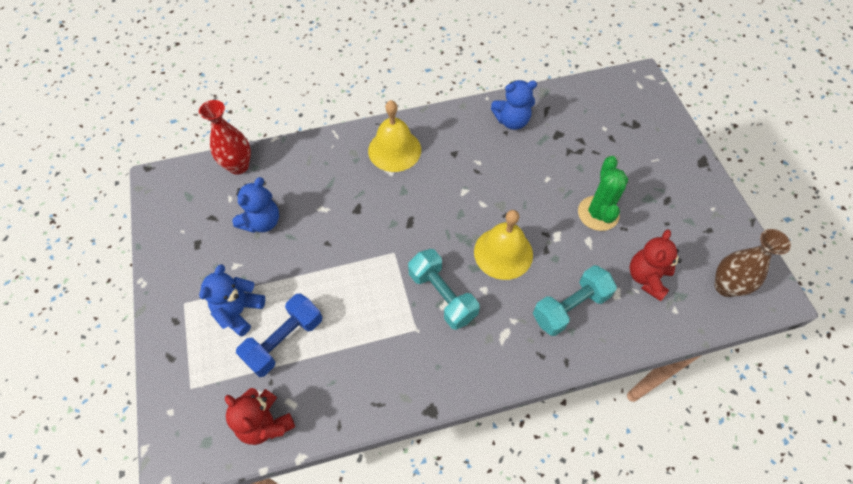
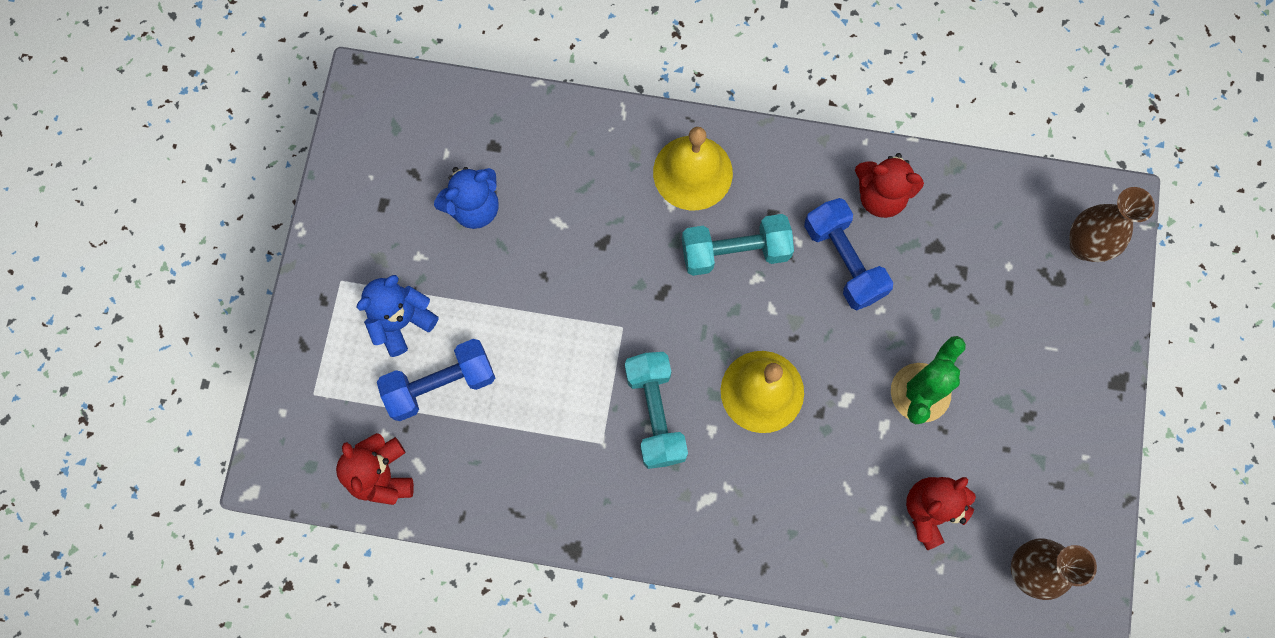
camera: 25 degrees right, 15 degrees up
red vase [199,100,251,175] -> none
blue teddy bear [491,80,537,130] -> red teddy bear [855,153,924,218]
turquoise dumbbell [533,265,617,336] -> turquoise dumbbell moved to [682,214,794,276]
none -> blue dumbbell [804,198,893,310]
none -> brown vase [1069,187,1155,262]

